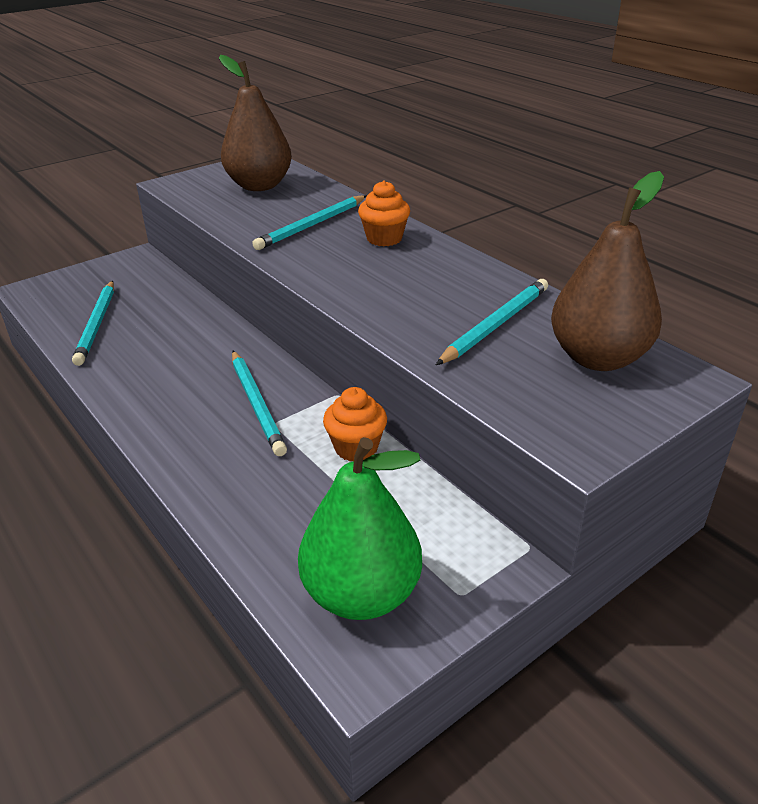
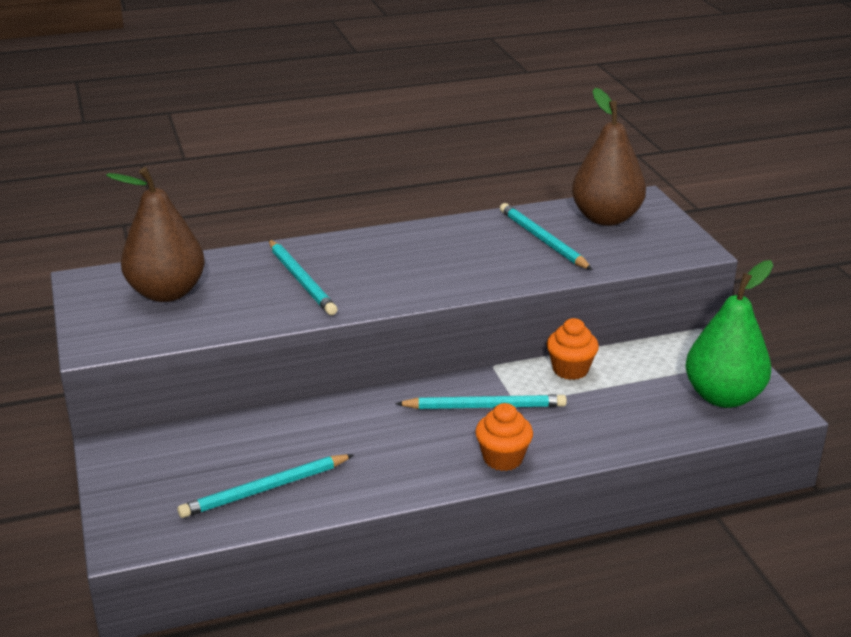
camera: 70 degrees left, 5 degrees down
turquoise pencil [72,281,114,366] -> turquoise pencil turned 135 degrees clockwise [177,454,354,518]
orange cupcake [358,180,410,246] -> orange cupcake moved to [475,403,533,471]

